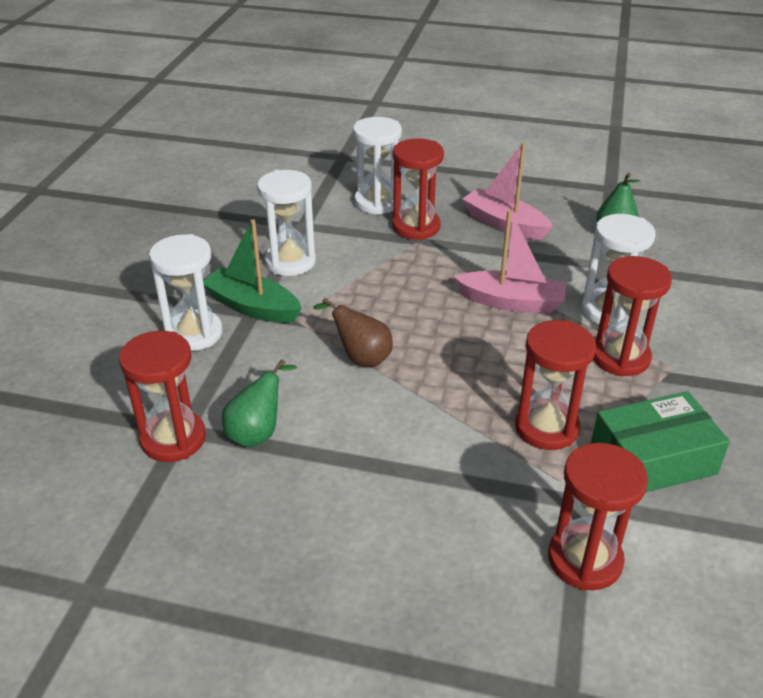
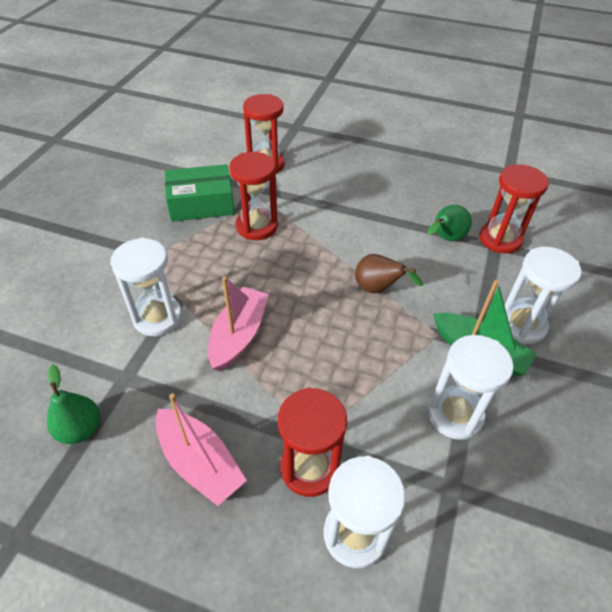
camera: 175 degrees left, 10 degrees up
pink boat [454,210,566,314] -> pink boat turned 90 degrees clockwise [208,277,269,372]
red hourglass [593,256,672,377] -> none

